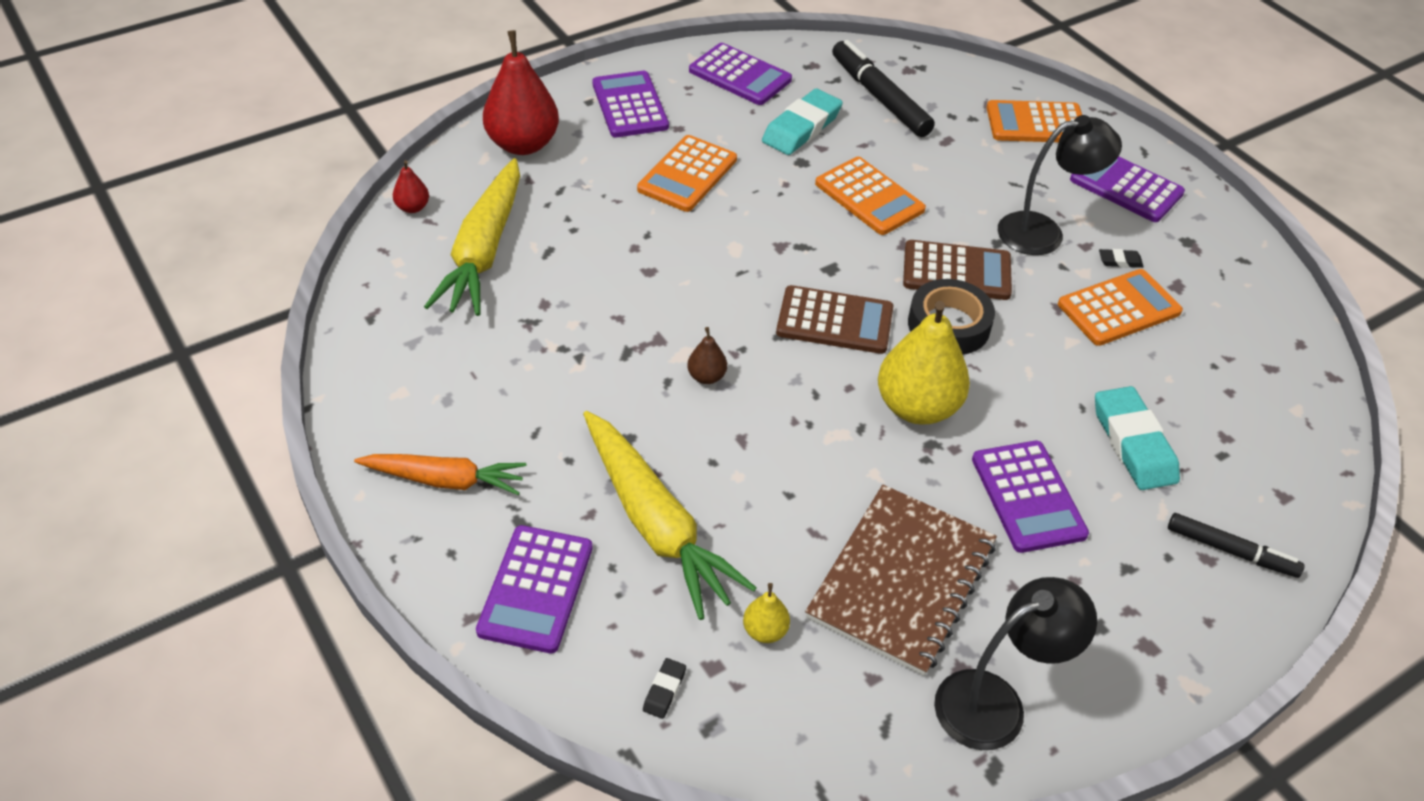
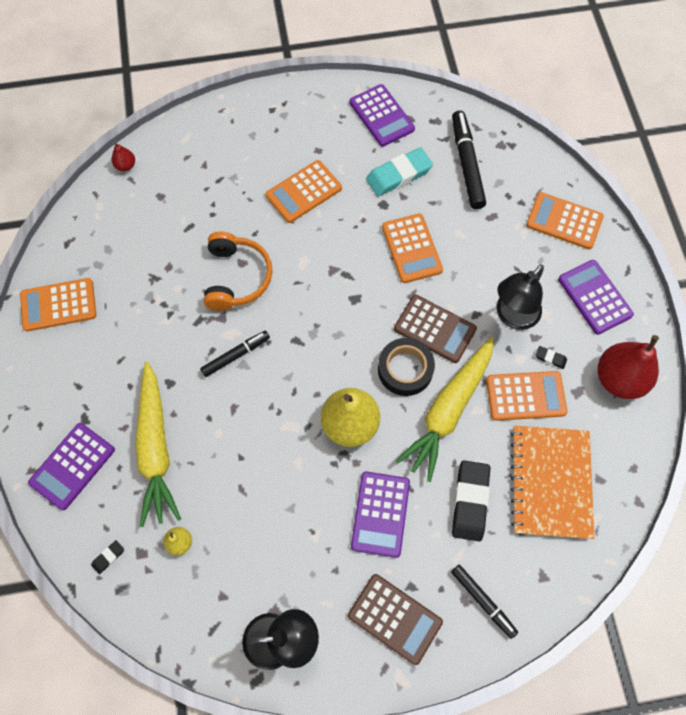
camera: 25 degrees right, 20 degrees up
orange carrot [354,454,527,495] -> none
yellow carrot [424,158,520,316] -> yellow carrot moved to [396,337,494,482]
red pear [483,30,559,155] -> red pear moved to [598,335,659,399]
purple calculator [592,71,669,138] -> none
brown pear [687,327,727,384] -> black marker [200,331,270,377]
brown calculator [776,285,893,354] -> brown calculator moved to [348,574,443,665]
brown notebook [805,485,997,676] -> none
black lamp [998,115,1122,255] -> black lamp turned 120 degrees clockwise [497,264,544,330]
turquoise eraser [1095,386,1180,490] -> black eraser [452,460,490,541]
none -> orange calculator [20,278,96,331]
none -> orange headphones [204,231,273,311]
none -> orange notebook [511,425,594,539]

